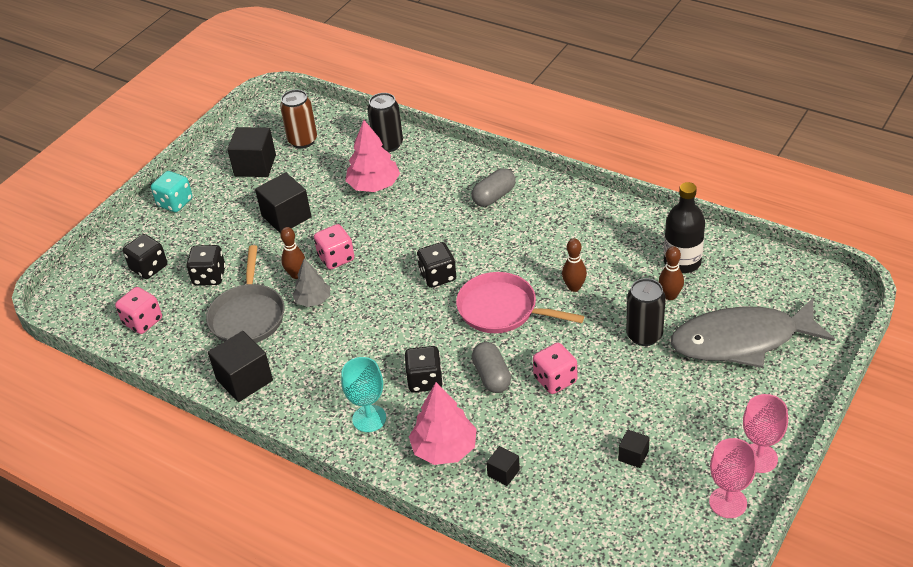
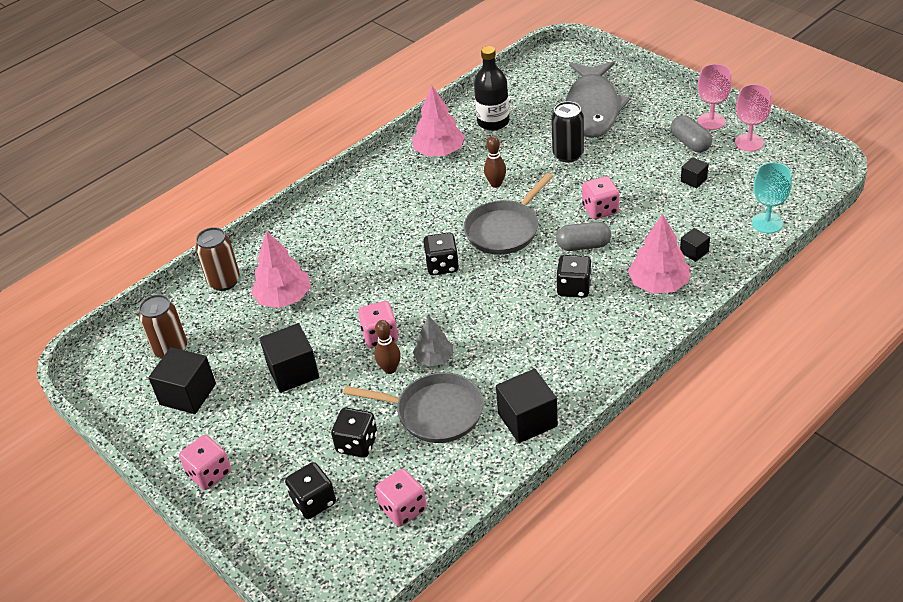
camera: 75 degrees left, 0 degrees up
turquoise dice [151,171,193,212] -> pink dice [179,435,231,490]
turquoise goblet [341,357,386,432] -> turquoise goblet moved to [752,162,792,234]
black can [368,93,403,152] -> brown can [196,227,240,291]
pink pan [456,272,584,333] -> grey pan [464,173,554,255]
grey capsule [471,168,516,207] -> grey capsule moved to [671,115,712,152]
brown bowling pin [659,246,684,300] -> none
none -> pink tree [412,85,465,156]

